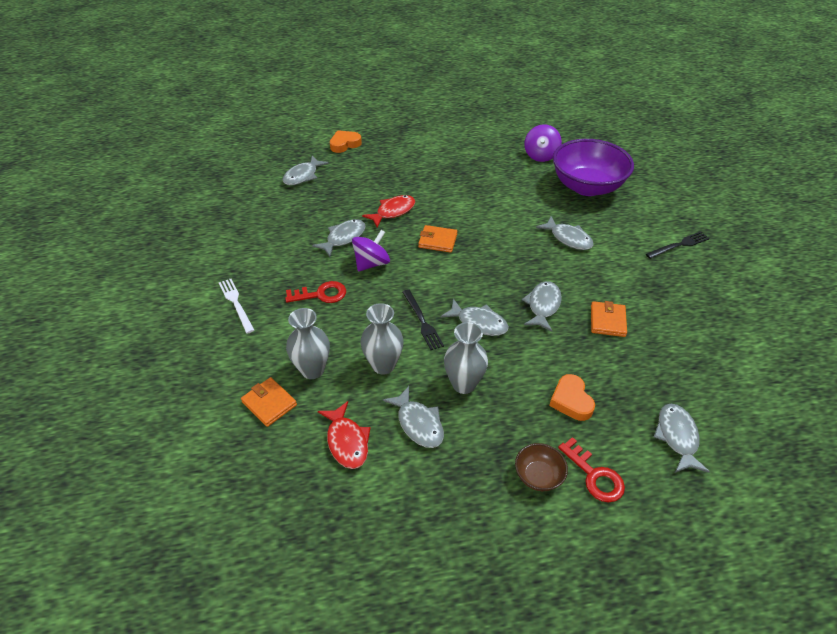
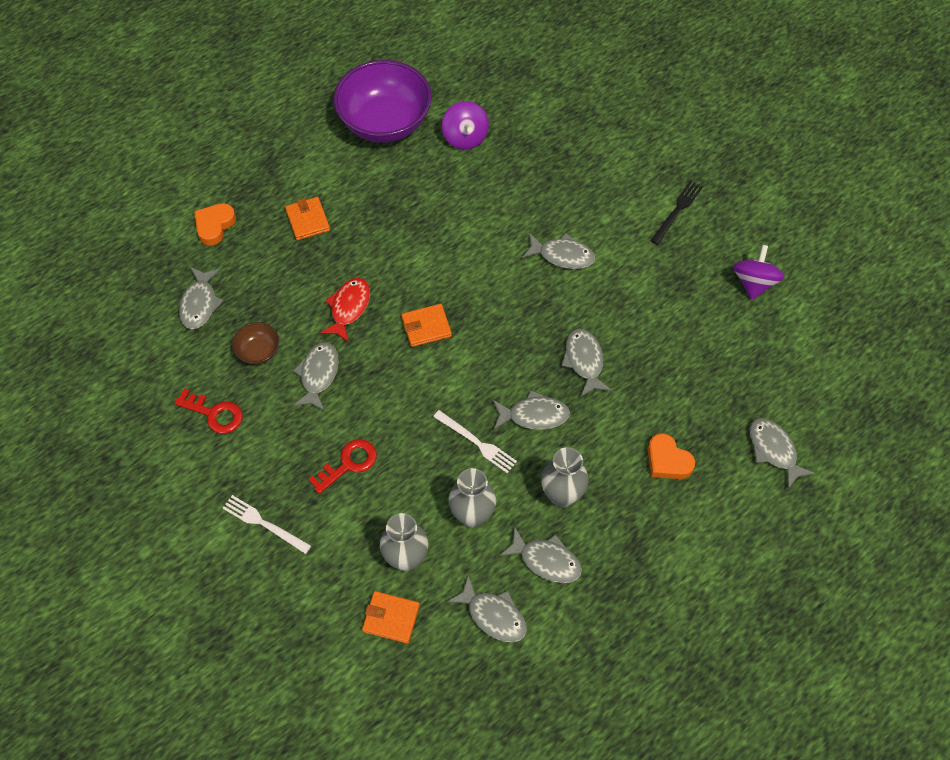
camera: 30 degrees left, 15 degrees up
red fish [318,401,371,469] -> grey fish [447,575,527,643]
purple spinning top [352,230,390,272] -> purple spinning top moved to [733,245,785,300]
black fork [402,289,444,350] -> white fork [433,410,517,473]
brown bowl [515,443,568,491] -> brown bowl moved to [232,322,279,365]
purple bowl [553,139,634,196] -> purple bowl moved to [334,60,432,143]
red key [558,437,625,502] -> red key moved to [175,389,243,434]
orange wallet [591,301,627,337] -> orange wallet moved to [285,197,330,240]

